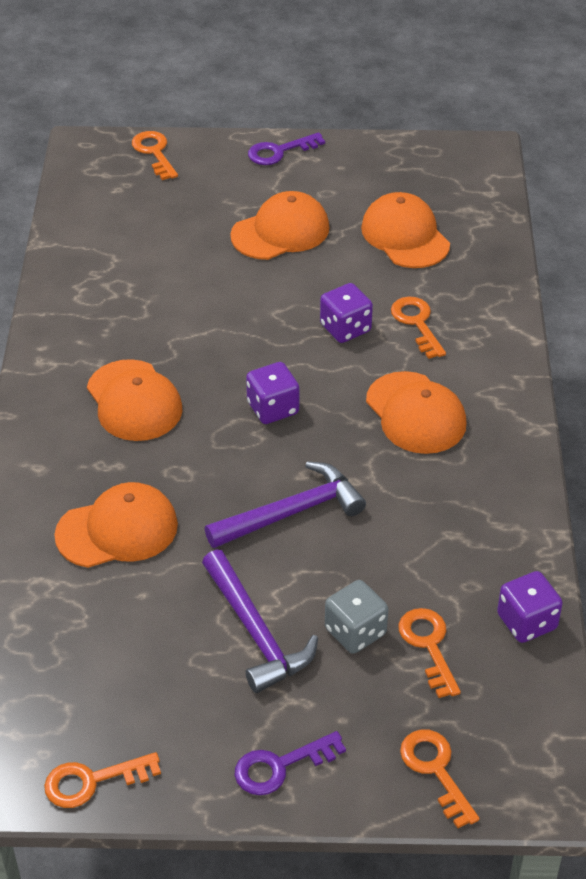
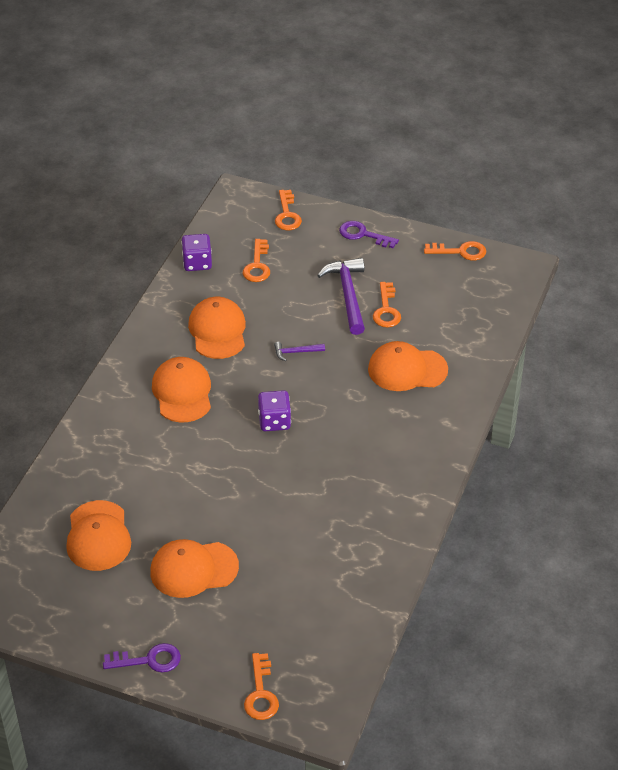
camera: 160 degrees left, 0 degrees up
orange cap [87,359,182,441] -> orange cap moved to [188,297,246,359]
purple hammer [205,461,366,548] -> purple hammer [274,342,325,361], size x0.49
purple key [234,731,346,795] -> purple key turned 150 degrees counterclockwise [339,221,399,248]
purple dice [320,283,373,343] -> none
grey dice [325,580,388,654] -> none
orange key [391,297,446,359] -> orange key moved to [373,282,401,327]

